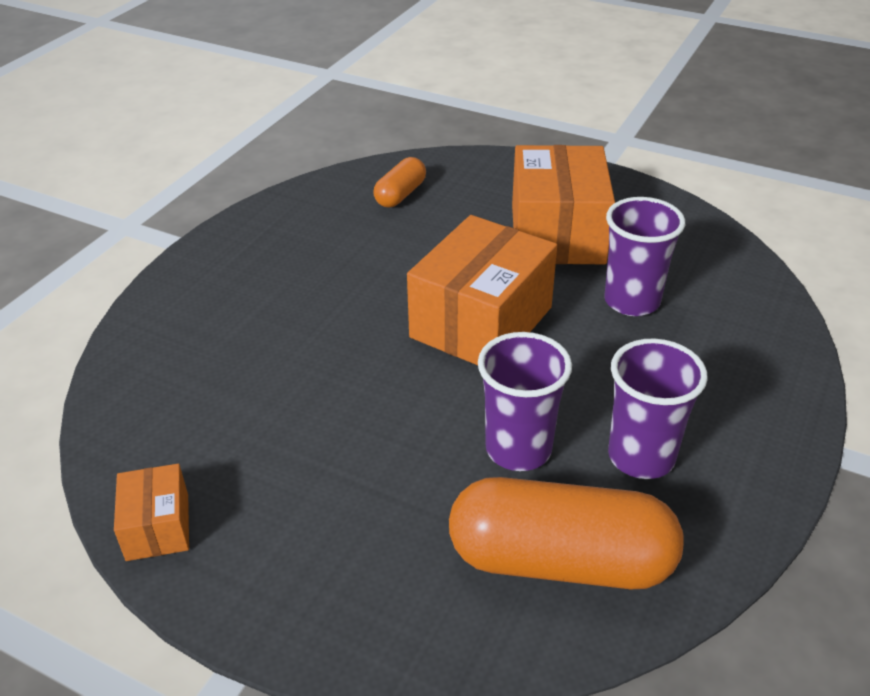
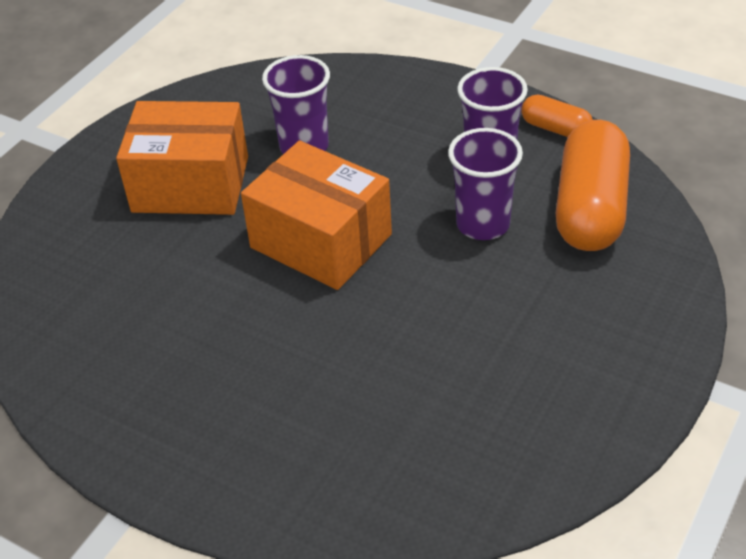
camera: 85 degrees left, 5 degrees up
orange box [114,464,189,561] -> none
orange capsule [373,157,426,207] -> orange capsule moved to [522,95,593,137]

